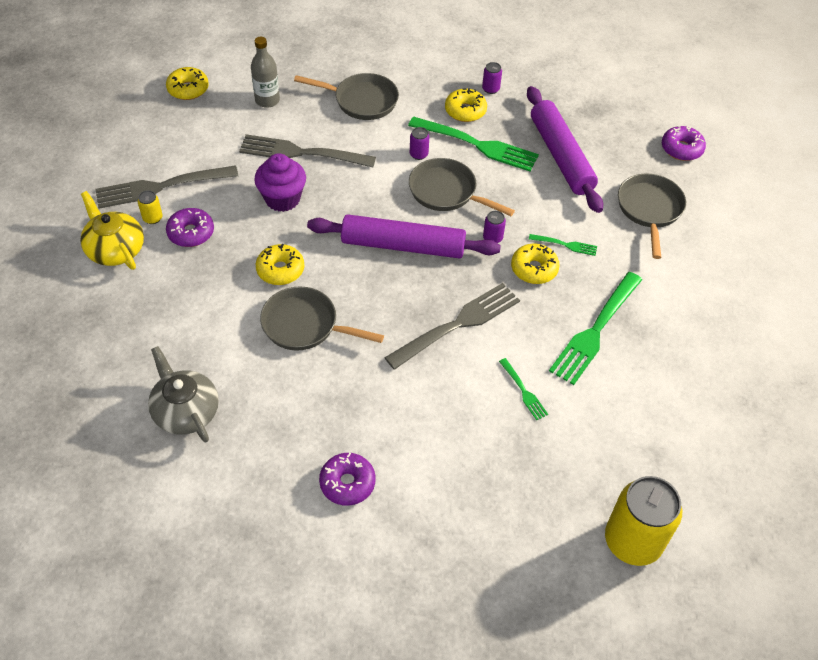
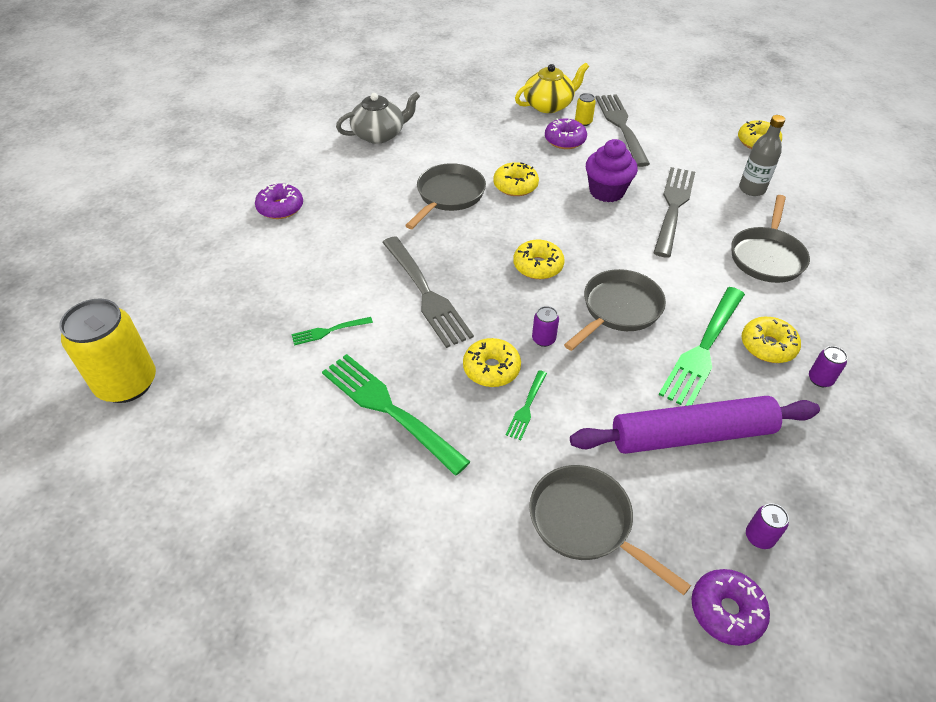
camera: 100 degrees right, 5 degrees down
purple rolling pin [307,214,501,259] -> yellow donut [513,240,565,279]
purple can [410,127,429,160] -> purple can moved to [746,503,789,549]
grey pan [618,174,686,259] -> grey pan turned 150 degrees counterclockwise [529,465,691,595]

